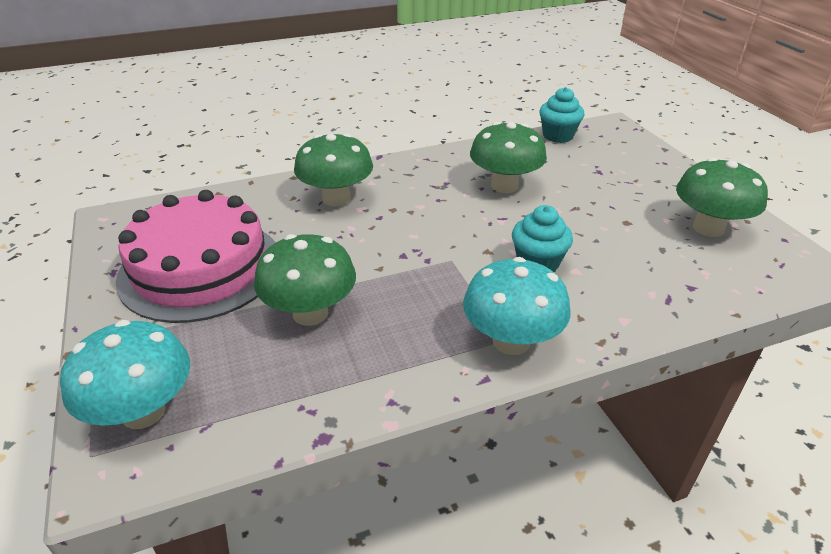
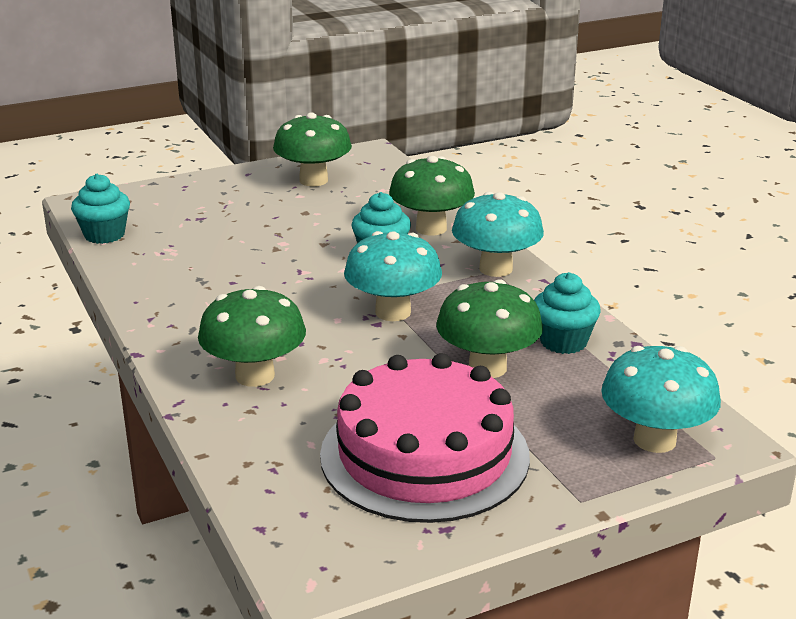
camera: 95 degrees left, 10 degrees down
green mushroom [470,122,547,193] -> green mushroom moved to [389,156,475,235]
none -> turquoise mushroom [344,231,442,321]
none -> turquoise cupcake [534,272,601,354]

